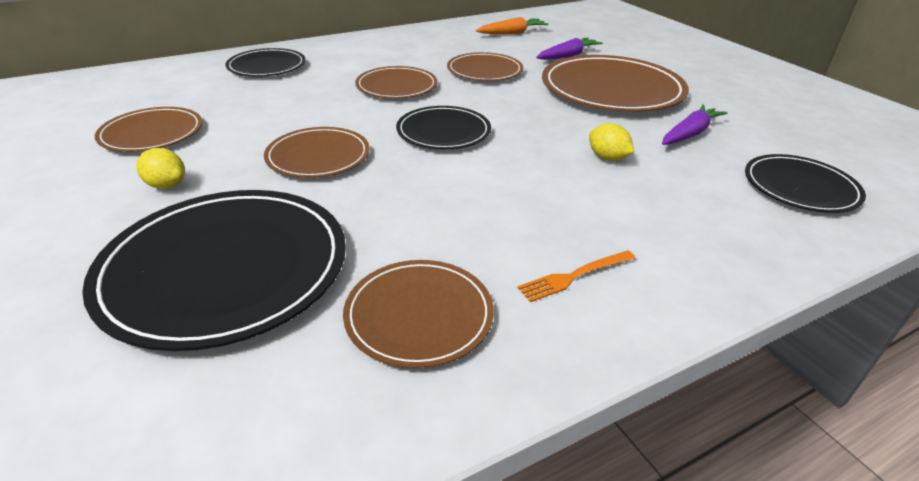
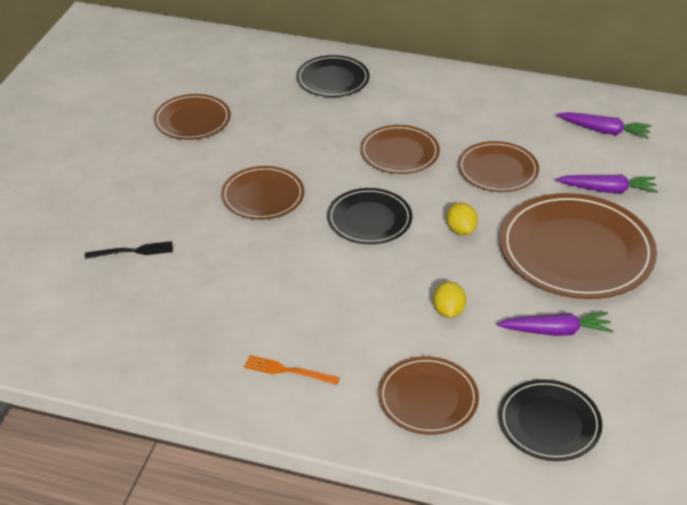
camera: 45 degrees right, 5 degrees up
black plate [82,190,346,351] -> black fork [85,241,173,259]
yellow lemon [136,148,185,189] -> yellow lemon moved to [446,202,478,235]
brown plate [343,260,494,368] -> brown plate moved to [378,356,479,435]
orange carrot [475,17,549,34] -> purple carrot [557,112,651,139]

